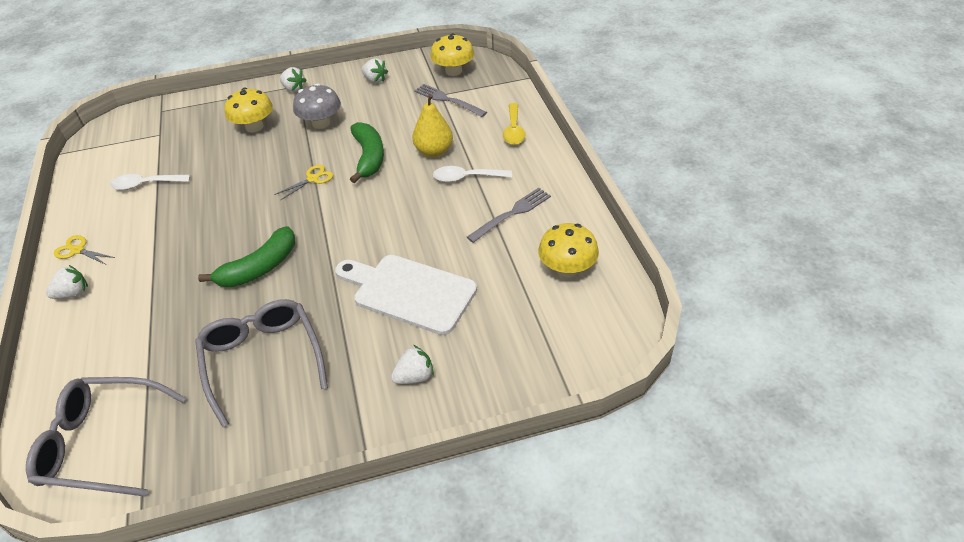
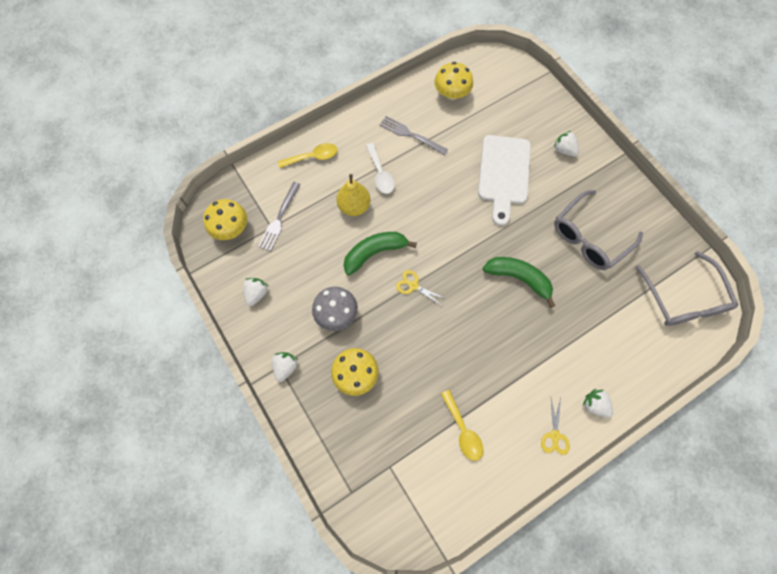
camera: 110 degrees left, 25 degrees up
white spoon [110,174,190,190] -> yellow spoon [441,390,483,461]

